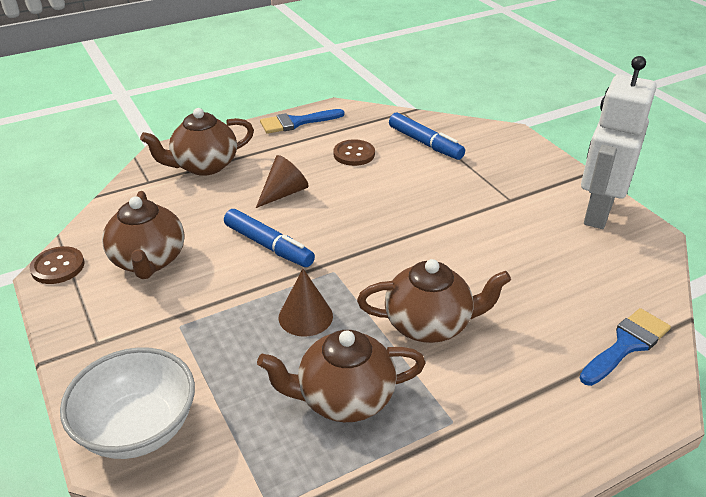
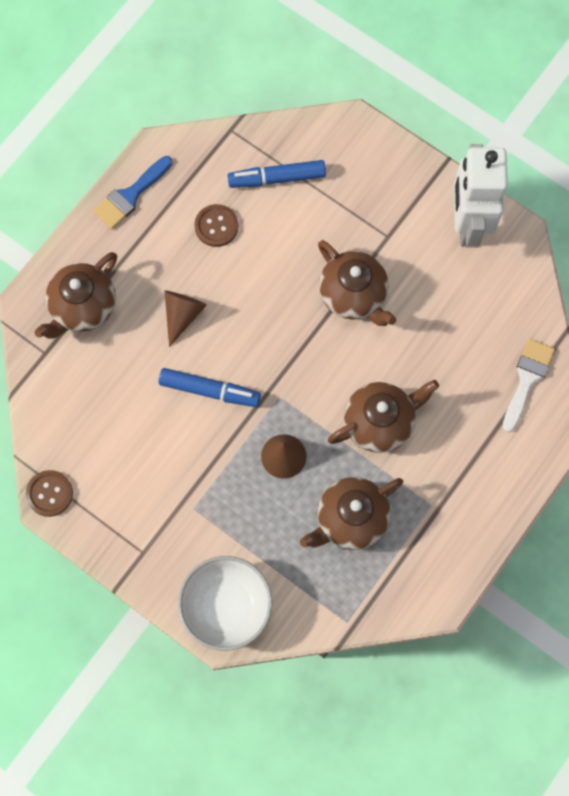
camera: 25 degrees left, 35 degrees up
brown teapot [102,191,185,279] -> brown teapot moved to [318,240,396,326]
blue marker [389,113,465,160] -> blue marker turned 150 degrees clockwise [227,160,326,188]
blue brush [579,308,671,386] -> white brush [503,339,555,432]

